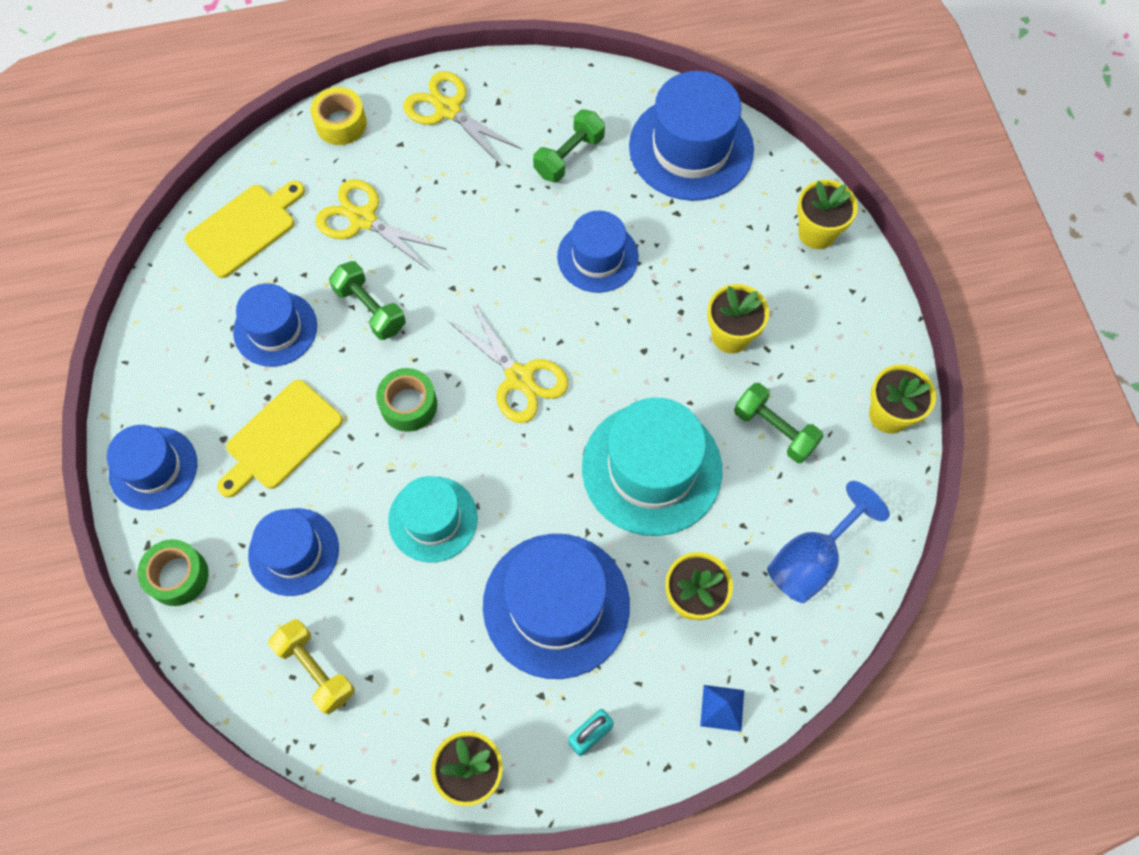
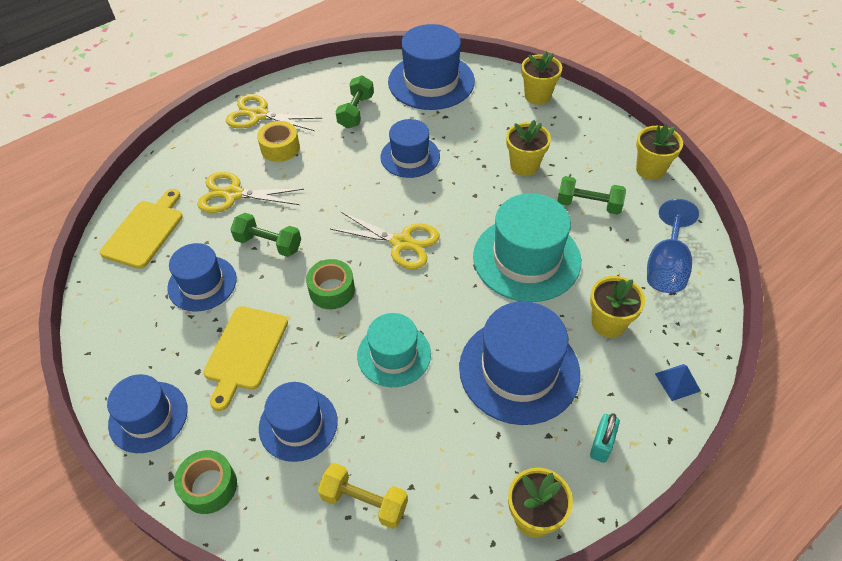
camera: 25 degrees left, 15 degrees down
yellow tape [310,87,367,145] -> yellow tape moved to [257,121,300,162]

